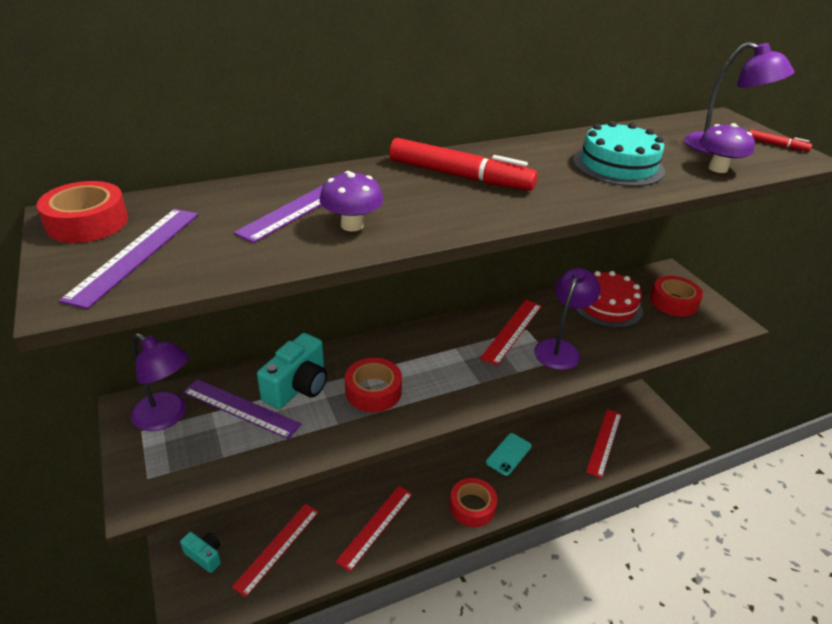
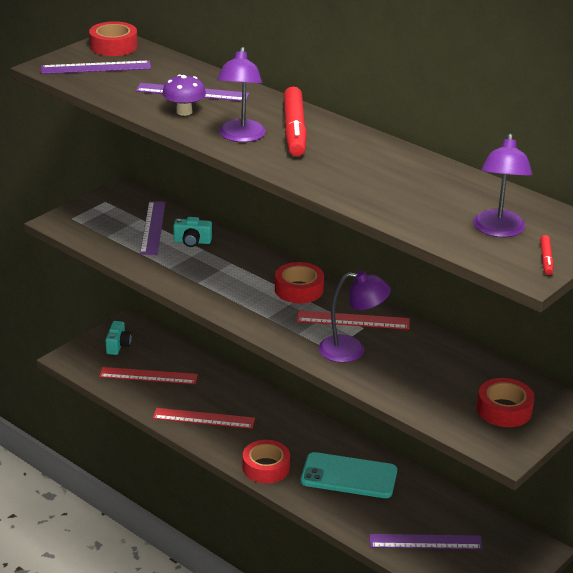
camera: 65 degrees right, 5 degrees down
purple lamp [131,333,189,431] -> purple lamp moved to [217,47,266,142]
turquoise camera [257,333,327,409] -> turquoise camera [173,217,212,247], size x0.62
red tape [345,358,402,412] -> red tape moved to [275,262,324,303]
turquoise phone [486,433,532,476] -> turquoise phone [301,452,397,498], size x1.64
turquoise cake [573,121,665,187] -> none
red cake [574,271,643,328] -> none
red ruler [586,409,622,478] -> purple ruler [369,534,483,549]
purple mushroom [699,123,755,173] -> none

